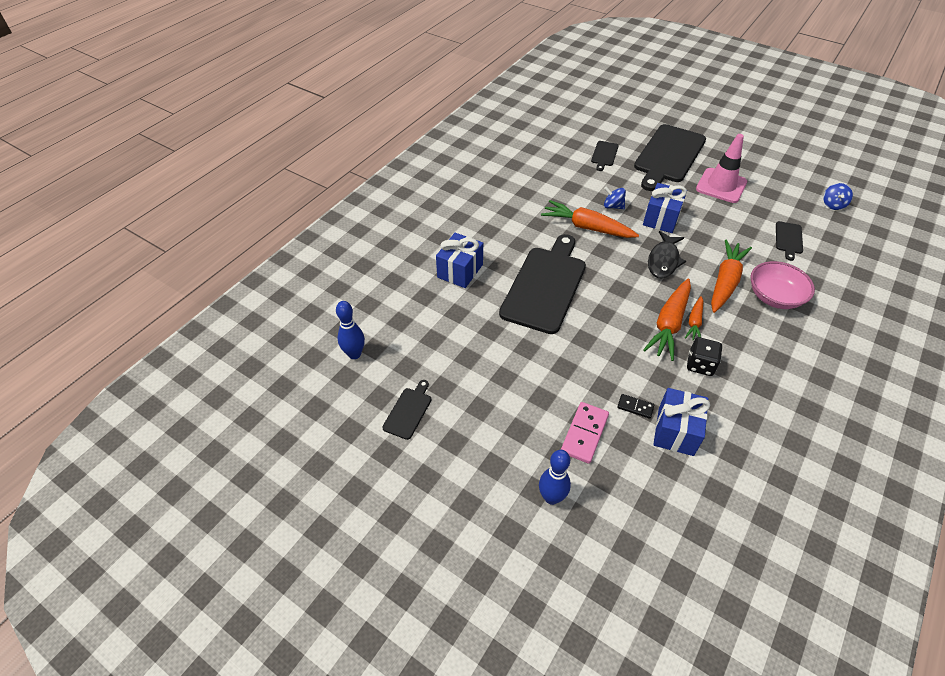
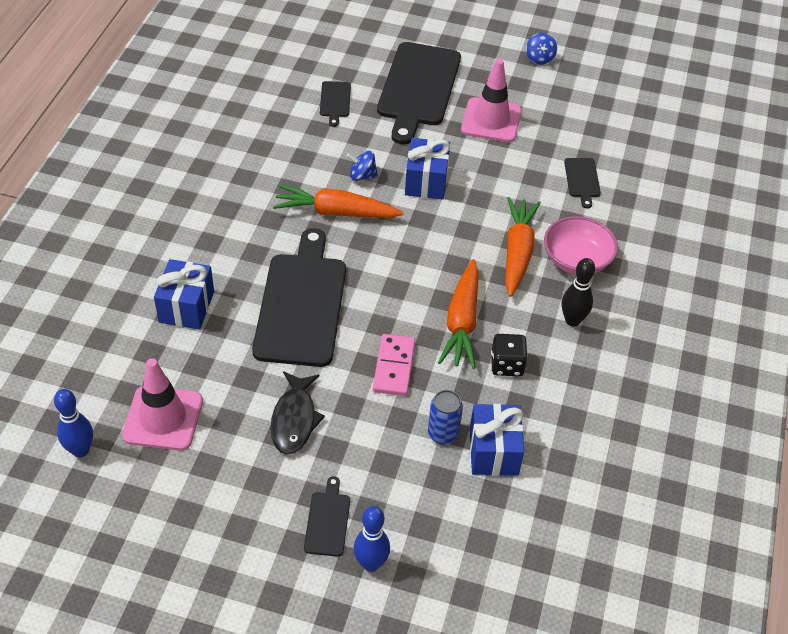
camera: 20 degrees left, 0 degrees up
black cutting board [382,380,431,440] -> black cutting board moved to [304,476,350,557]
pink domino [561,402,609,464] -> pink domino moved to [373,334,415,396]
black domino [617,394,654,419] -> blue can [428,390,463,445]
black fish [648,231,686,279] -> black fish moved to [271,371,325,454]
orange carrot [685,296,703,340] -> none
blue spinning top [823,183,853,210] -> blue spinning top moved to [526,33,557,65]
none -> pink traffic cone [122,358,203,451]
none -> black bowling pin [562,258,595,327]

